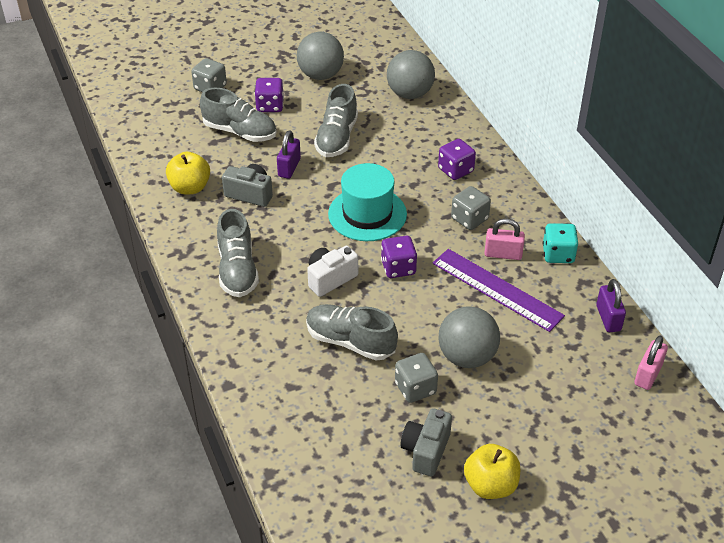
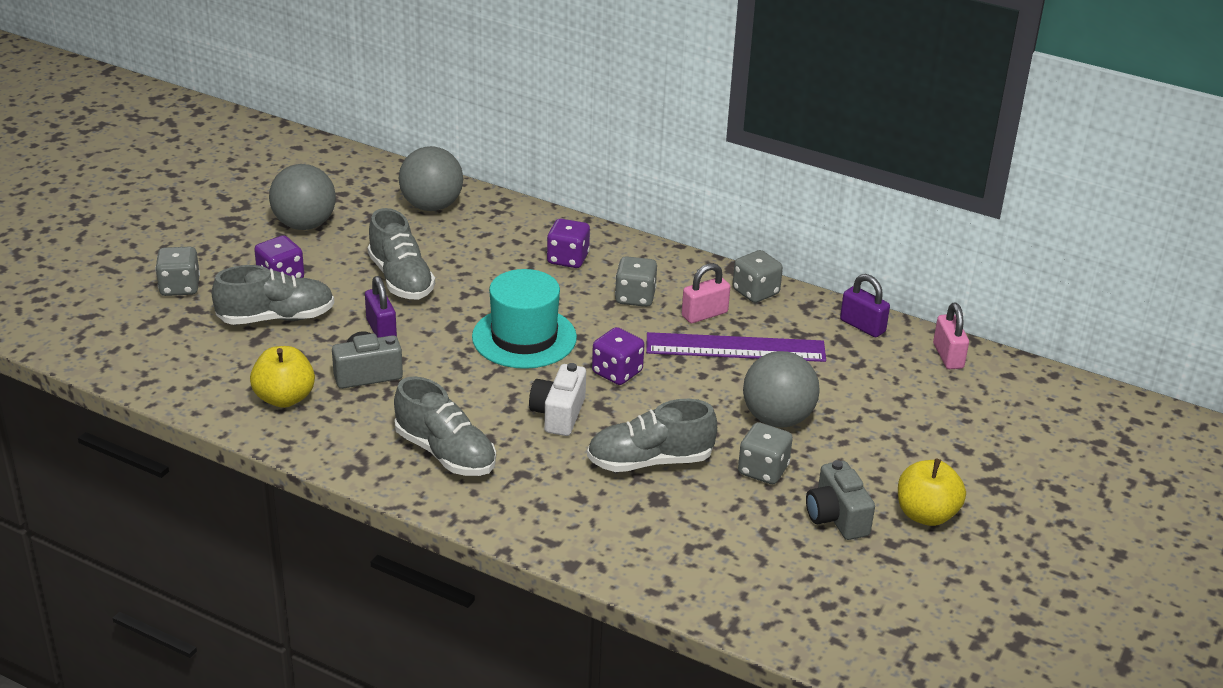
camera: 40 degrees left, 10 degrees down
turquoise dice [543,223,578,263] -> grey dice [733,250,783,303]

